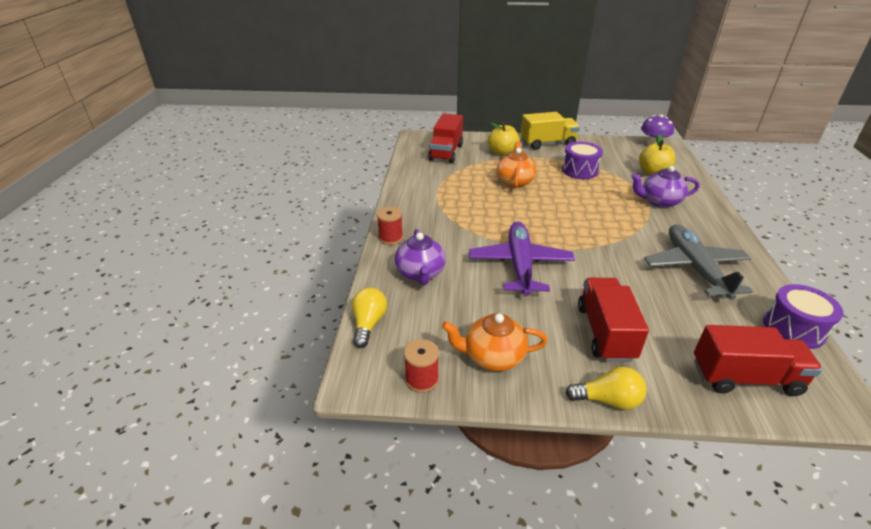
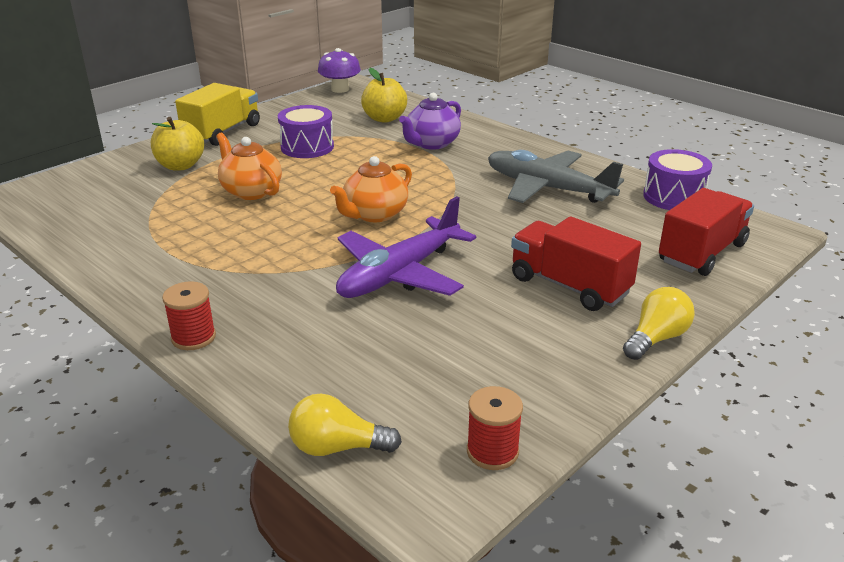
camera: 50 degrees left, 5 degrees down
yellow light bulb [352,288,387,348] -> yellow light bulb turned 45 degrees counterclockwise [288,394,402,456]
purple teapot [395,229,446,285] -> none
red truck [428,113,463,163] -> none
orange teapot [442,313,548,371] -> orange teapot moved to [330,156,412,222]
purple plane [469,222,575,296] -> purple plane turned 90 degrees counterclockwise [336,196,476,298]

